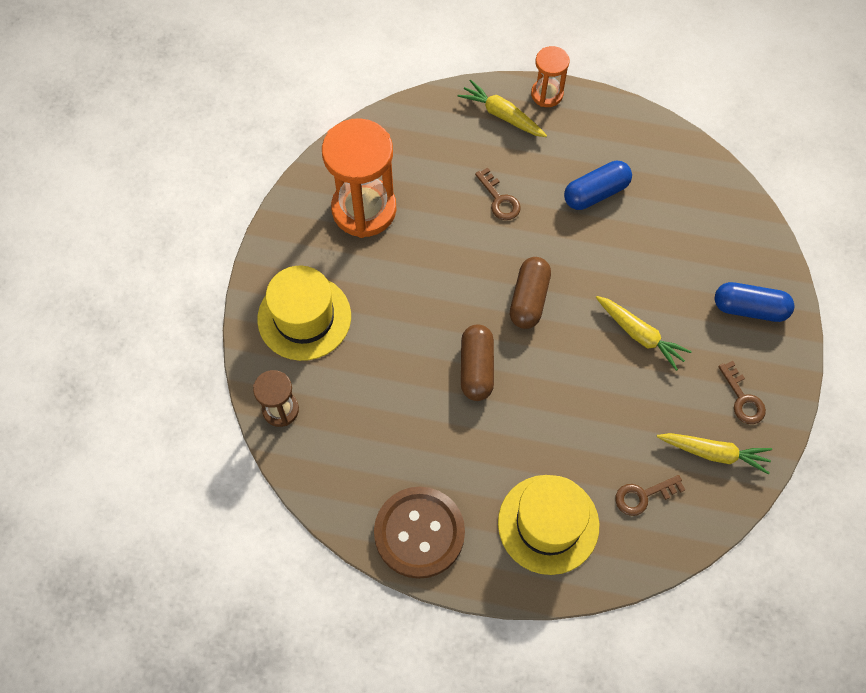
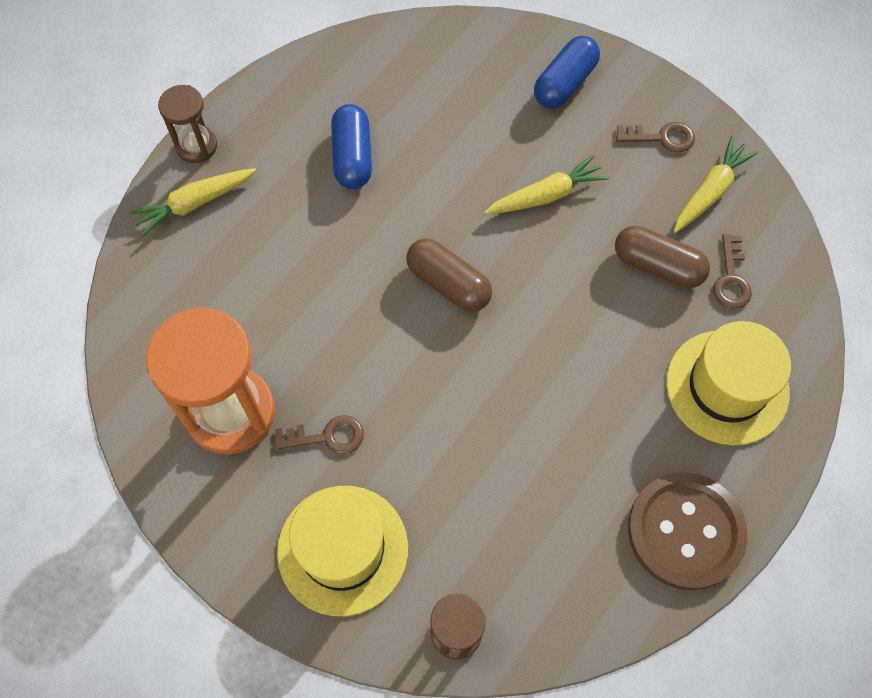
camera: 65 degrees left, 0 degrees up
brown capsule [461,324,494,401] -> brown capsule moved to [615,226,710,288]
brown key [475,167,521,220] -> brown key moved to [274,415,364,454]
orange hourglass [531,46,569,107] -> brown hourglass [158,85,217,163]

